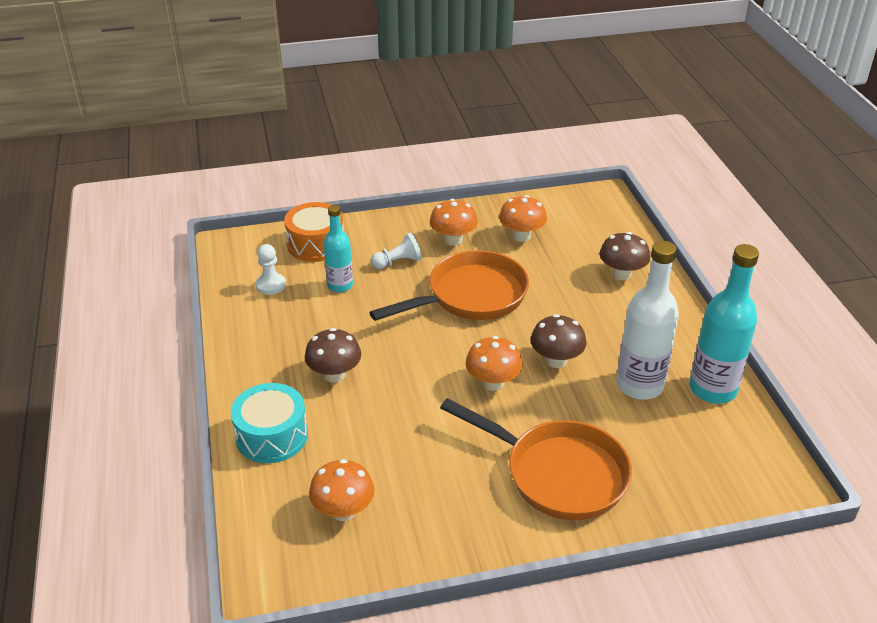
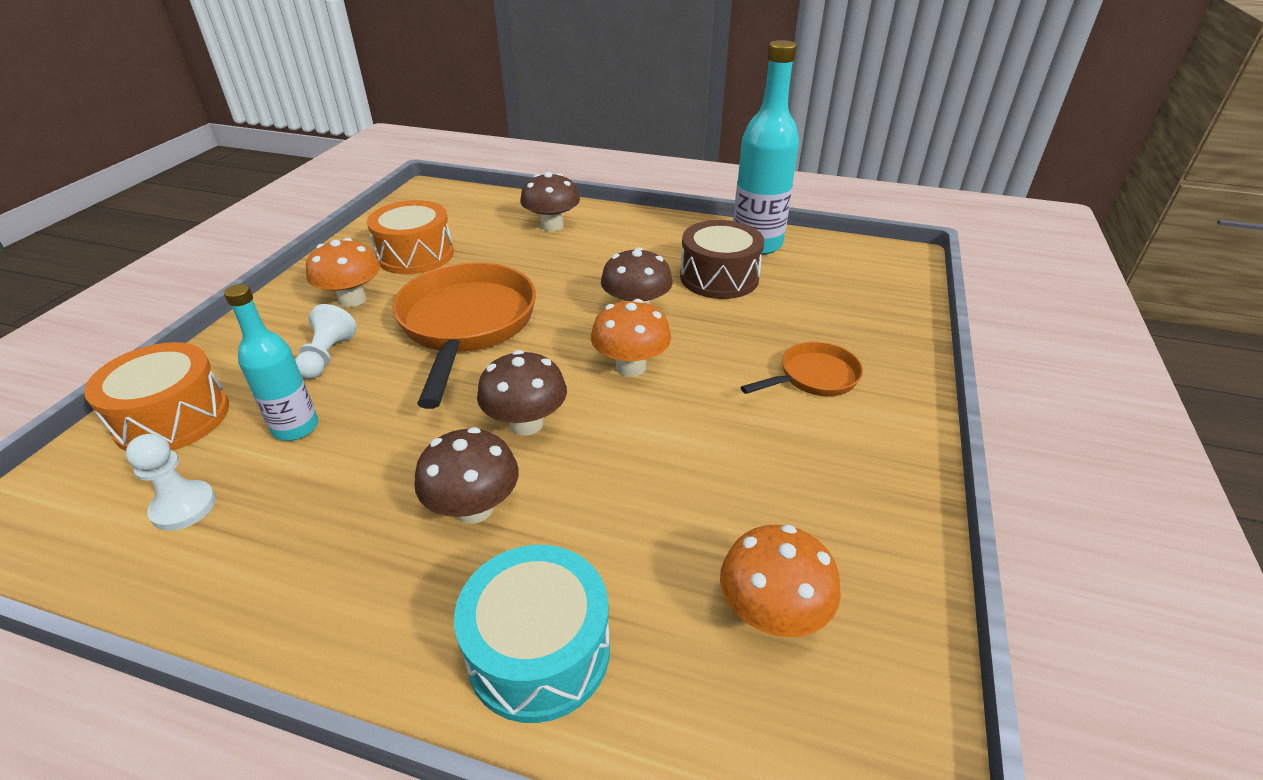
camera: 60 degrees left, 0 degrees up
orange pan [440,398,632,520] -> orange pan [741,341,863,396], size x0.51
orange mushroom [499,195,547,242] -> orange drum [367,200,454,274]
white bottle [616,241,679,400] -> brown drum [680,220,764,299]
none -> brown mushroom [477,350,567,436]

